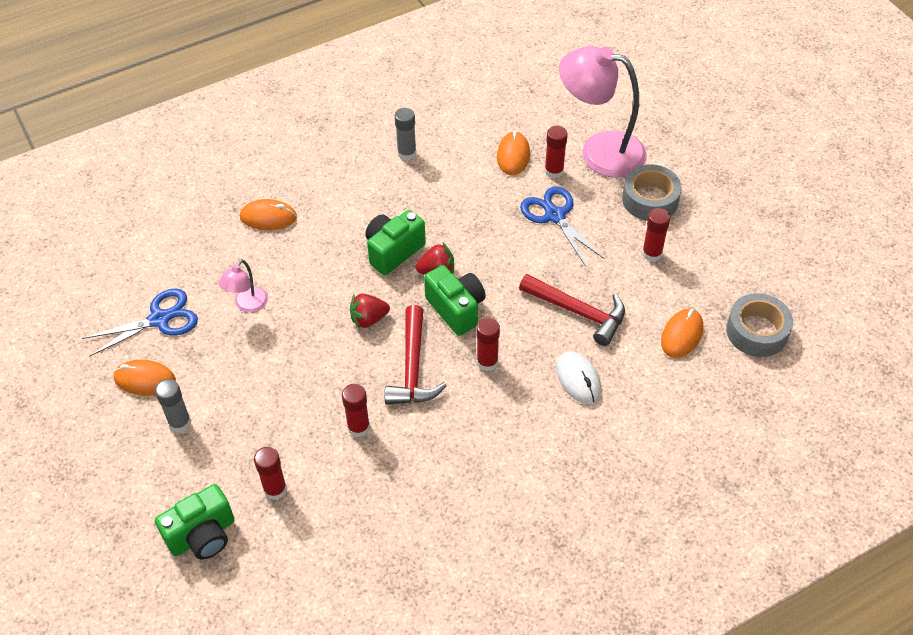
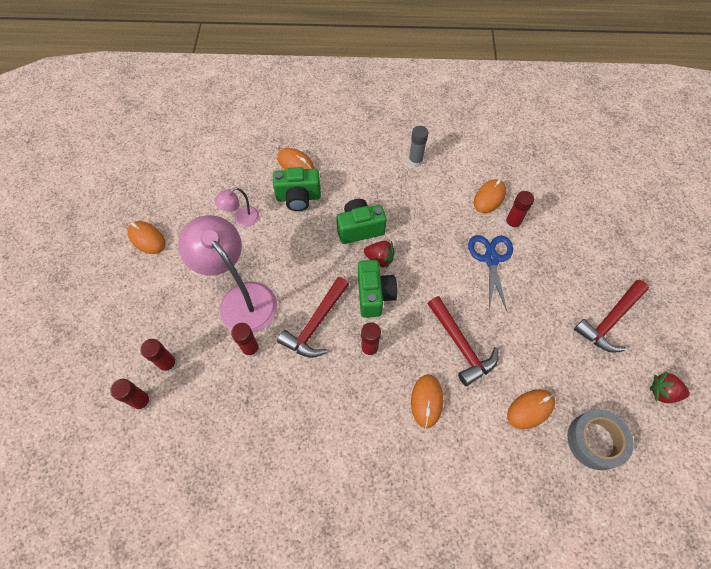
camera: 30 degrees right, 10 degrees up
blue scissors [82,288,198,357] -> none
grey glue stick [155,379,191,433] -> none
green camera [155,484,235,559] -> green camera moved to [273,167,321,211]
red strawberry [350,293,390,329] -> red strawberry moved to [649,372,690,403]
white mouse [556,351,601,404] -> orange mouse [411,374,443,428]
pink lamp [559,46,647,178] -> pink lamp moved to [178,215,277,333]
grey tape [622,164,682,221] -> none
red glue stick [642,208,670,262] -> red glue stick moved to [110,379,152,411]
none -> red hammer [574,280,649,353]

